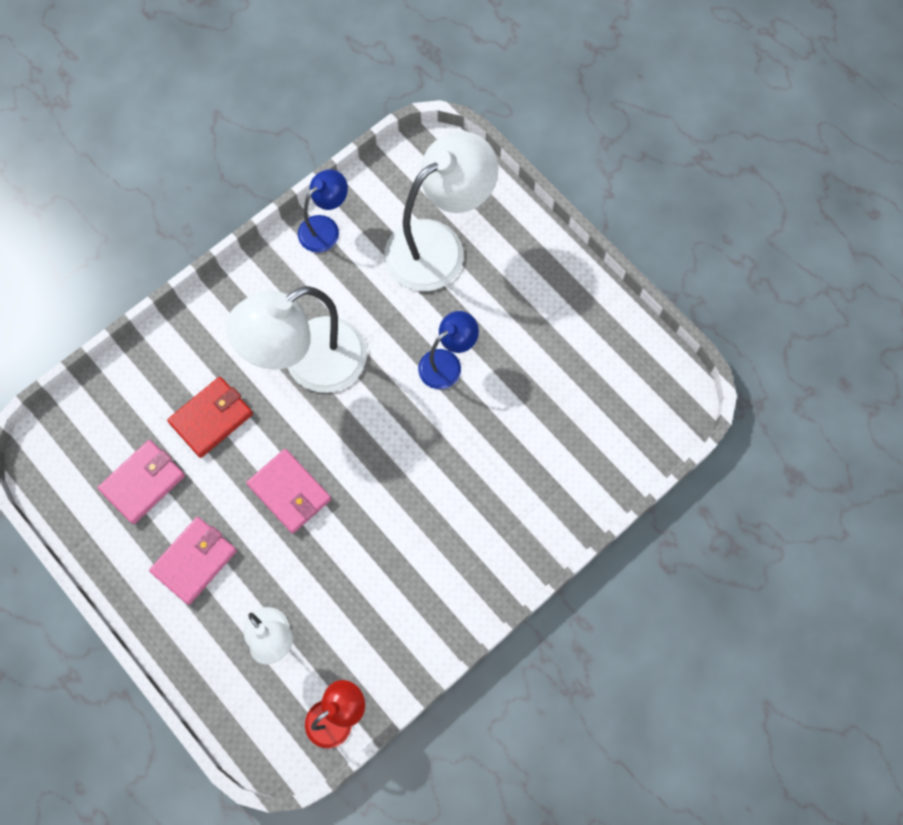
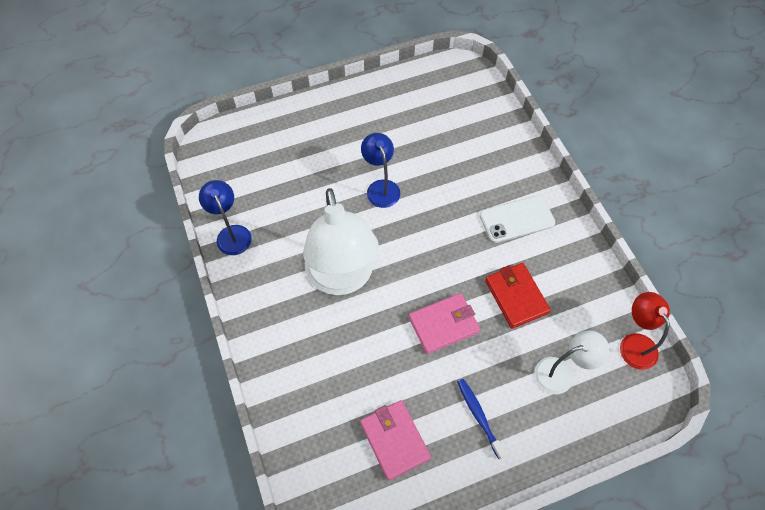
camera: 70 degrees left, 10 degrees down
pink wallet [149,517,237,605] -> blue toothbrush [457,379,506,459]
red wallet [167,377,253,458] -> red wallet moved to [485,263,551,328]
white lamp [384,131,499,291] -> none
none -> white phone [480,195,555,243]

